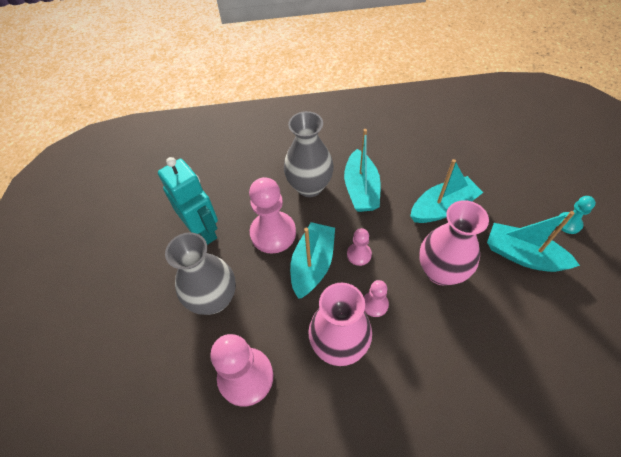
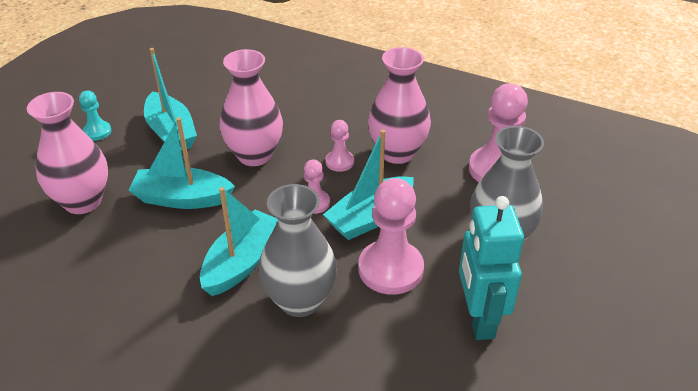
camera: 150 degrees left, 15 degrees down
none -> pink vase [27,92,108,214]

